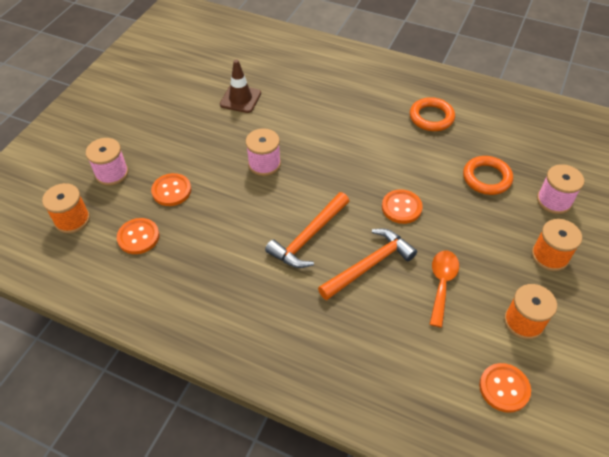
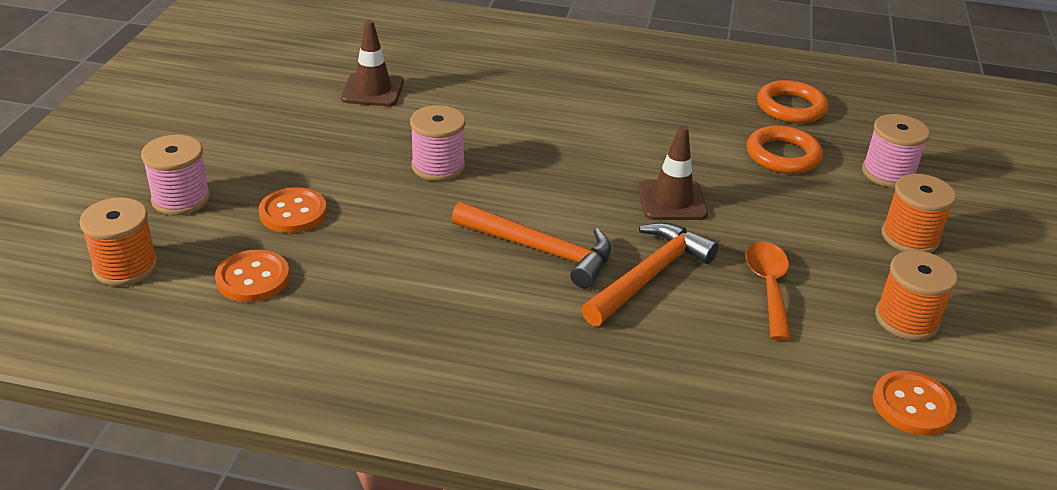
camera: 15 degrees left, 15 degrees down
orange hammer [265,192,349,268] -> orange hammer turned 90 degrees counterclockwise [452,202,611,288]
orange button [382,189,423,224] -> brown traffic cone [638,125,708,220]
orange ring [410,97,455,131] -> orange ring moved to [757,80,828,124]

